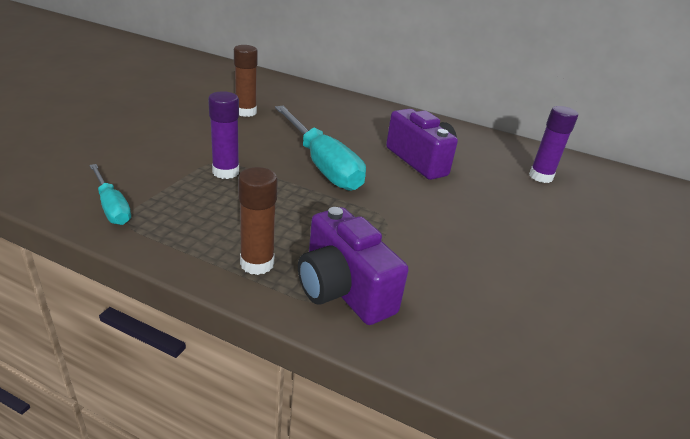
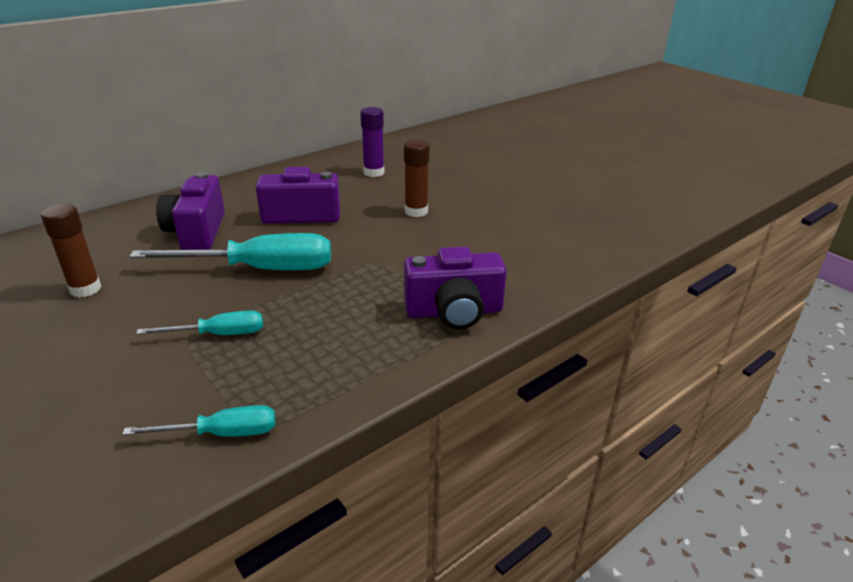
camera: 60 degrees left, 0 degrees up
purple glue stick [208,91,239,179] -> turquoise screwdriver [136,310,263,335]
brown glue stick [238,167,278,275] -> brown glue stick moved to [404,139,430,217]
none -> purple camera [156,172,225,250]

